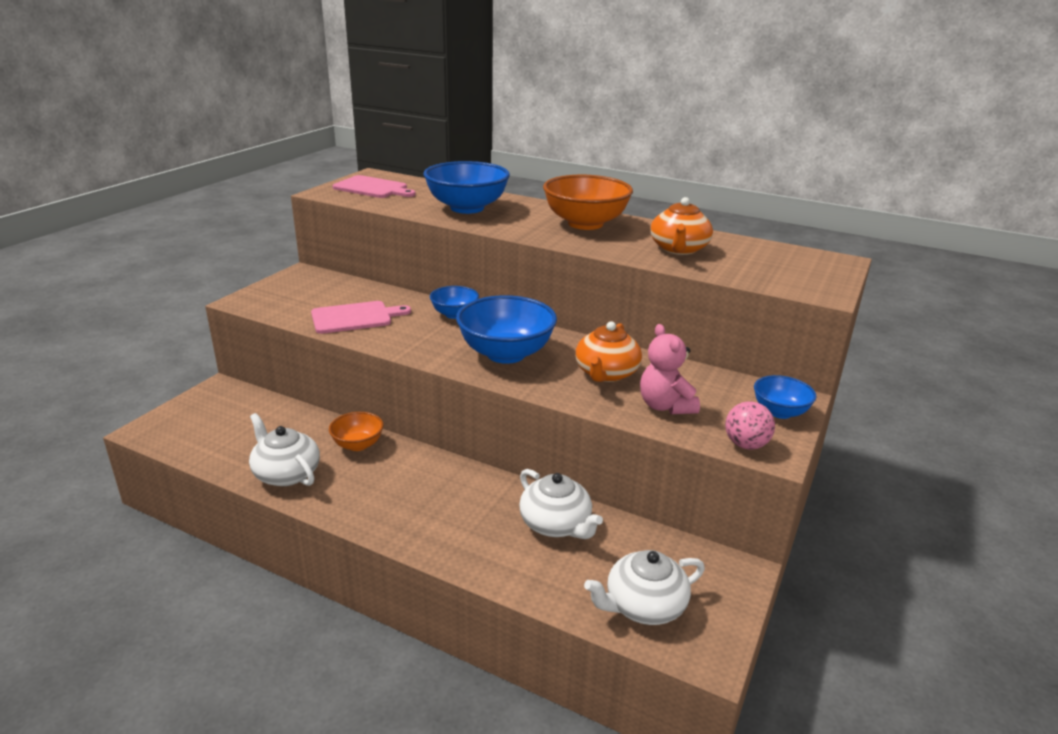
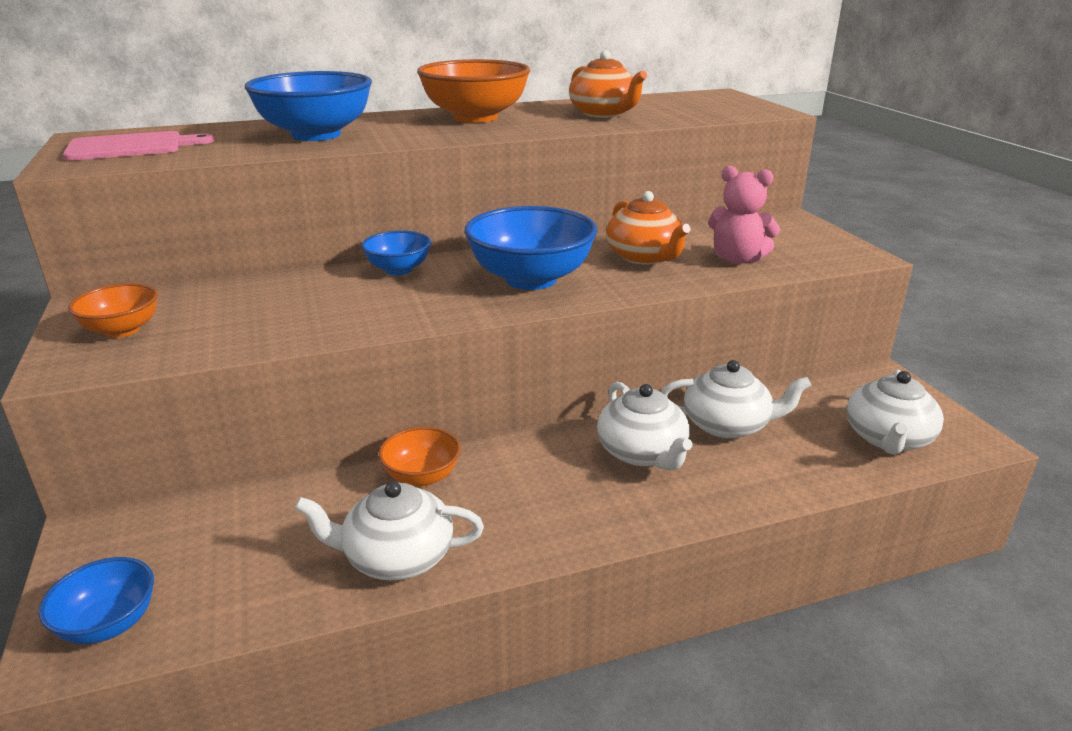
camera: 45 degrees left, 0 degrees up
pink cutting board [311,301,411,334] -> none
pink ball [725,401,775,449] -> none
blue bowl [754,375,817,419] -> blue bowl moved to [39,557,154,644]
none -> orange bowl [68,283,158,338]
none -> white teapot [597,382,692,471]

